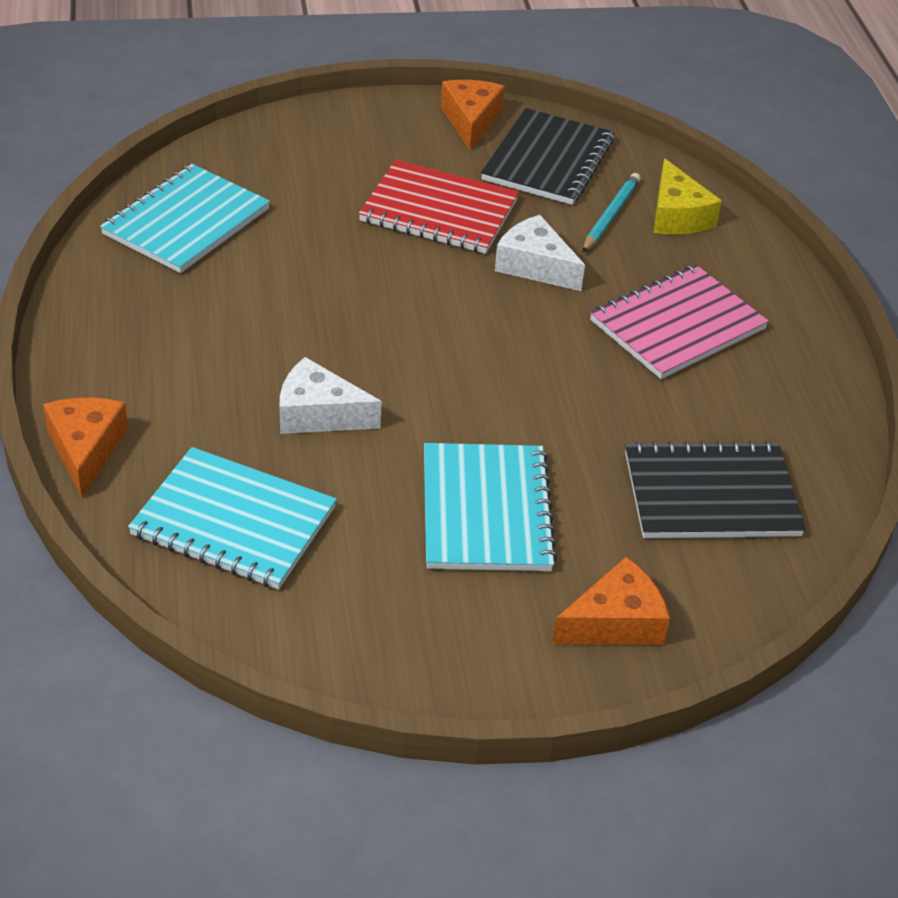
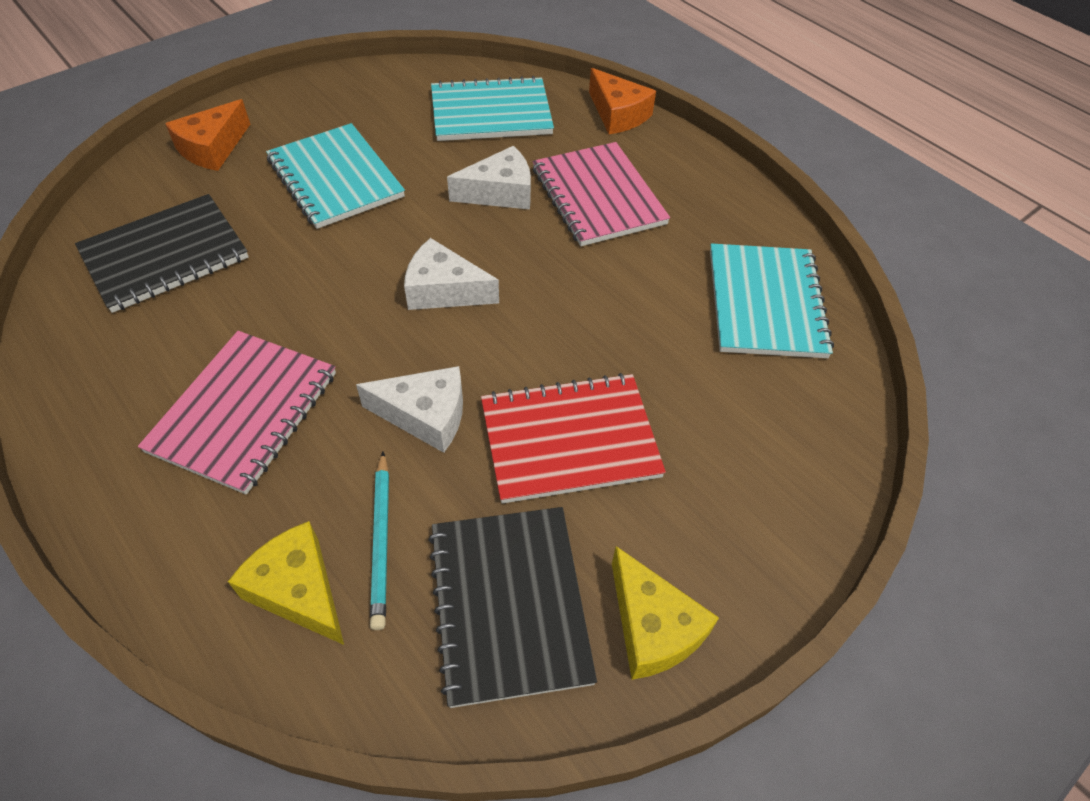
camera: 150 degrees right, 10 degrees up
orange cheese [441,80,505,150] -> yellow cheese [612,546,719,680]
none -> white cheese [404,238,499,310]
none -> pink notebook [533,142,670,246]

